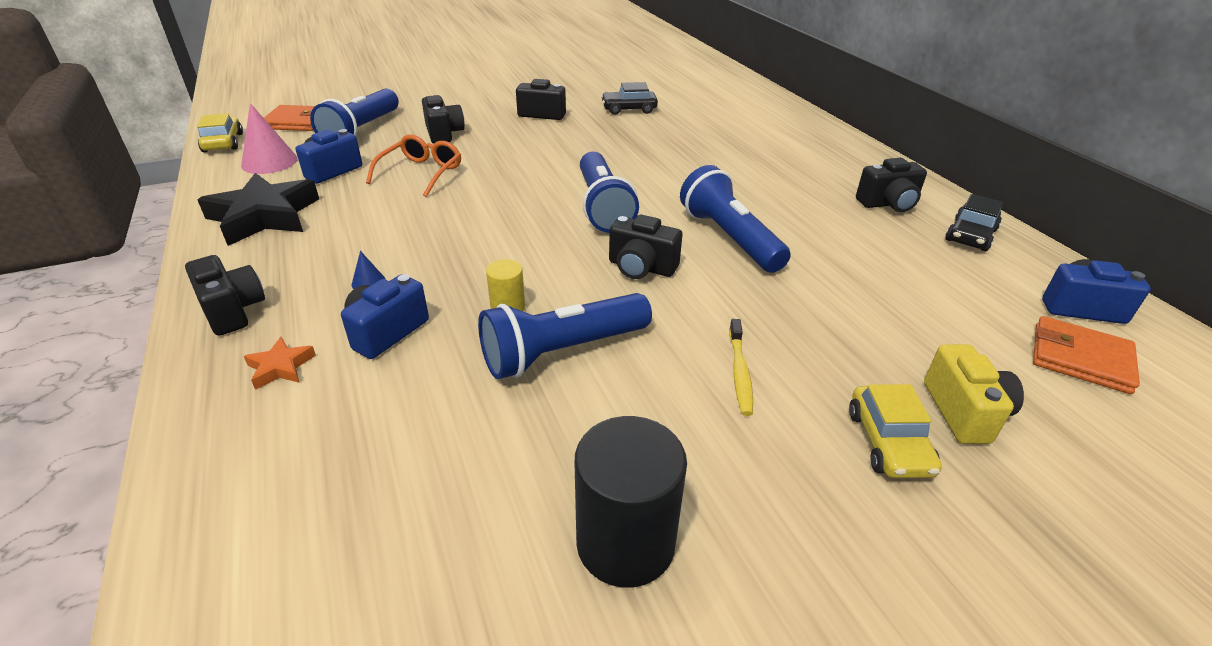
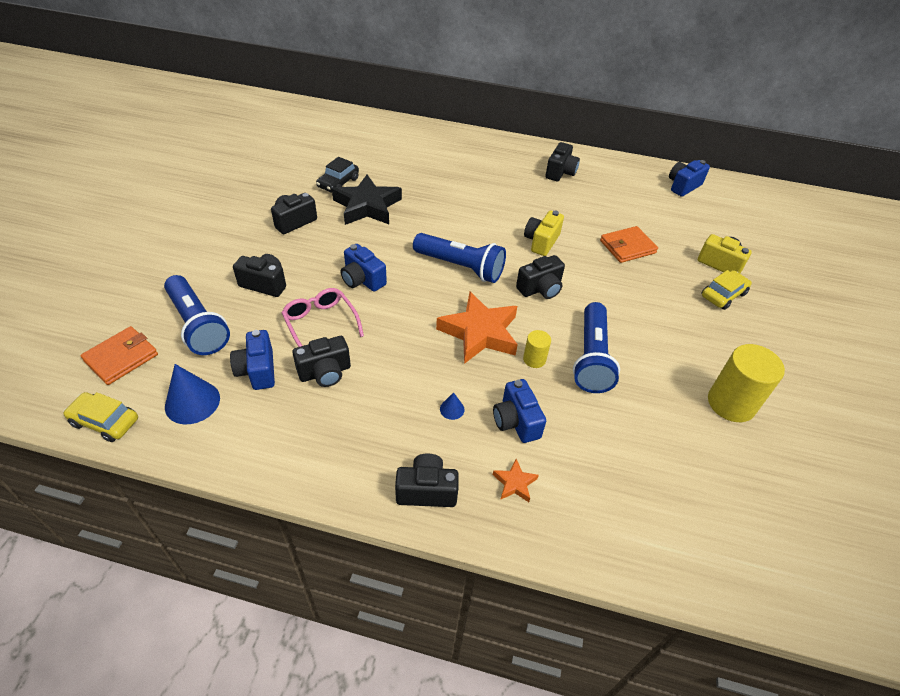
camera: 55 degrees left, 10 degrees up
black star [198,173,319,246] -> black star moved to [332,175,402,225]
pink cone [241,103,298,174] -> blue cone [165,364,220,424]
orange glasses [366,135,461,197] -> pink glasses [281,288,364,347]
black cylinder [575,416,687,588] -> yellow cylinder [708,344,785,422]
blue flashlight [680,165,791,273] -> yellow camera [524,211,564,256]
yellow toothbrush [729,319,753,416] -> none
yellow car [849,384,942,478] -> yellow car turned 75 degrees counterclockwise [701,270,752,310]
black car [946,194,1003,251] -> none
orange wallet [1033,316,1140,394] -> orange wallet moved to [600,226,658,263]
none -> black camera [292,336,351,387]
none -> blue camera [341,244,387,292]
none -> orange star [436,292,518,364]

